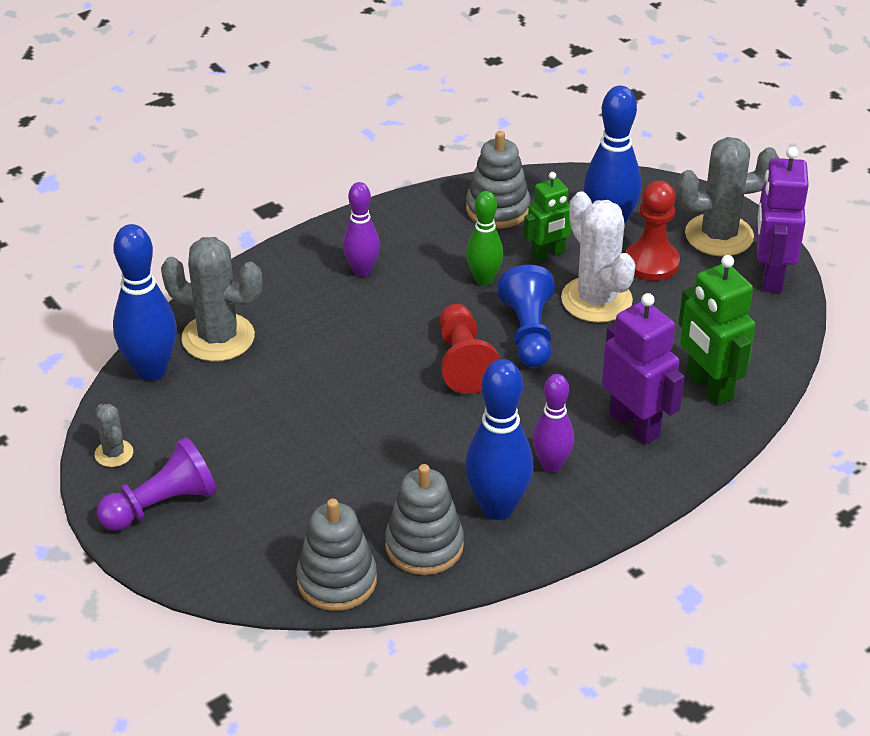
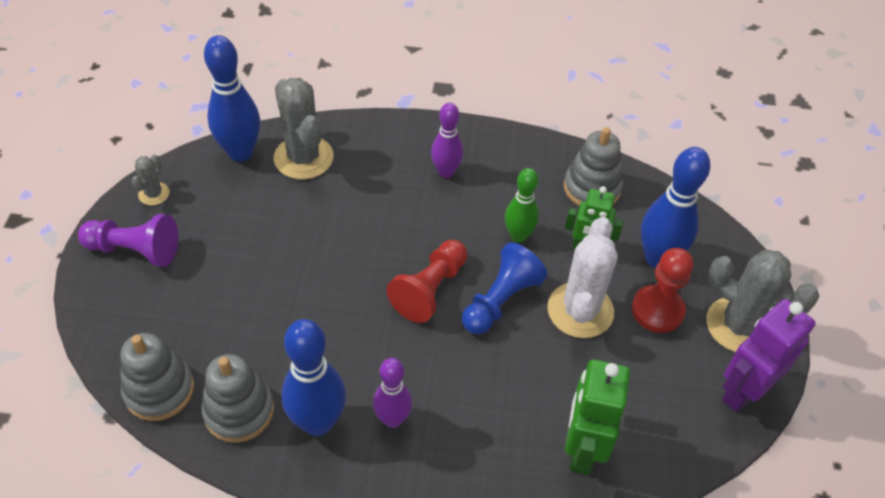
camera: 40 degrees right, 10 degrees up
purple robot [602,293,684,444] -> none

